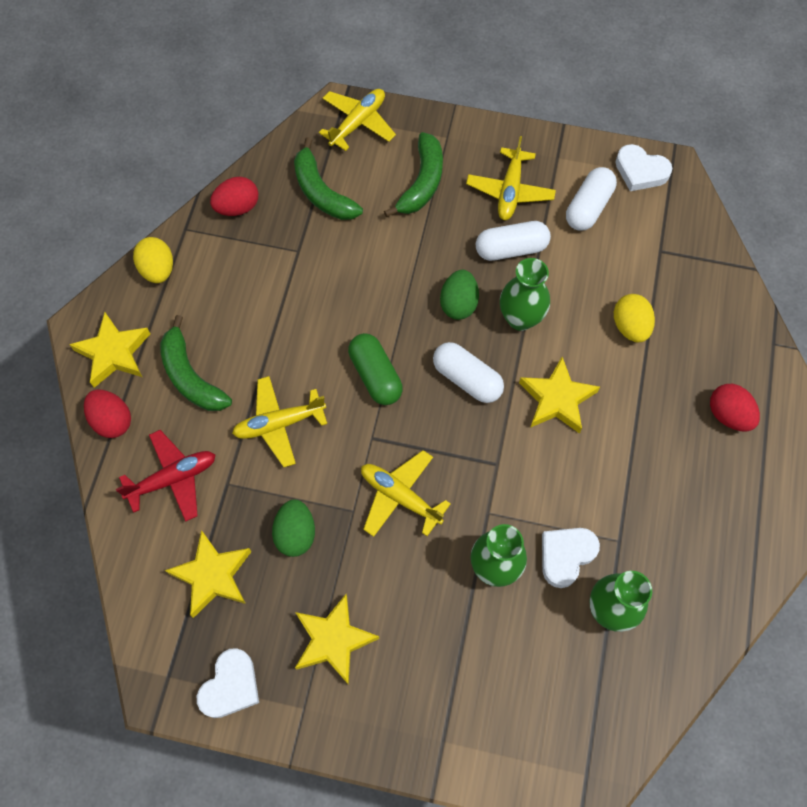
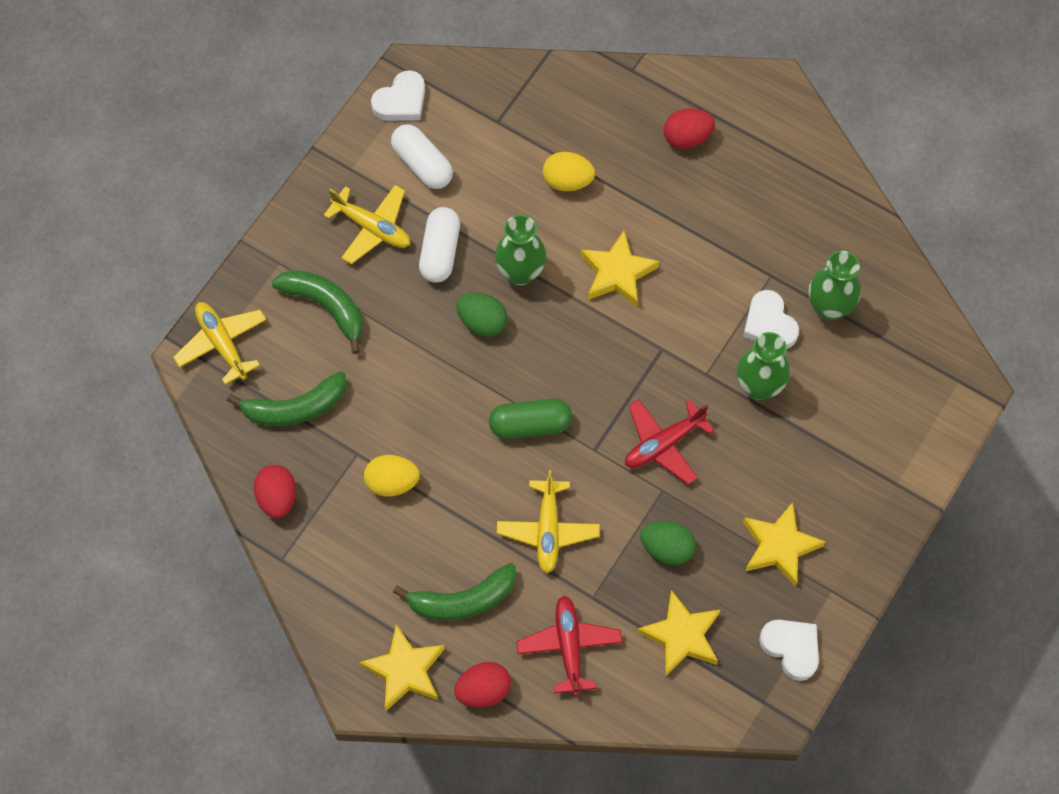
camera: 70 degrees left, 0 degrees up
yellow egg [133,237,173,283] -> yellow egg moved to [364,455,420,497]
yellow plane [361,450,451,537] -> red plane [625,399,715,484]
white capsule [433,342,504,403] -> none

